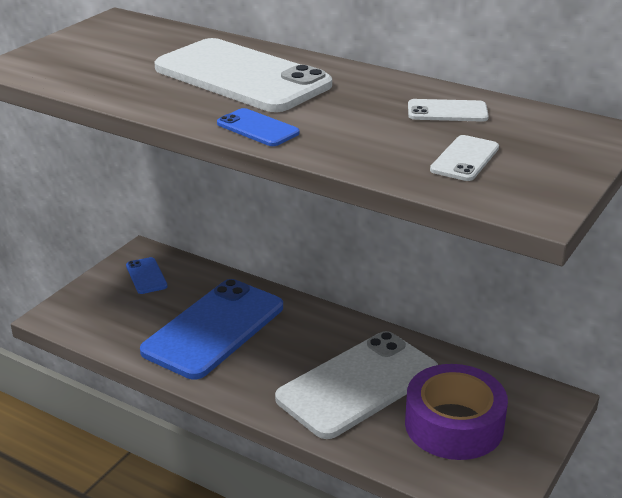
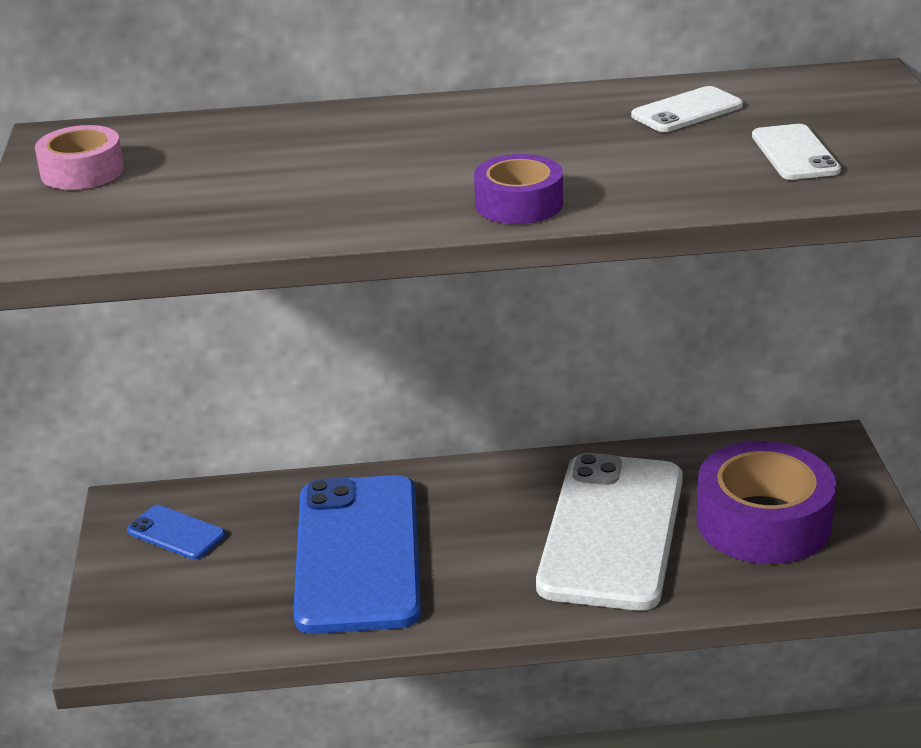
camera: 35 degrees left, 0 degrees up
white phone [154,38,332,112] -> none
blue phone [217,108,300,146] -> purple tape [474,154,563,224]
none -> pink tape [35,125,124,190]

